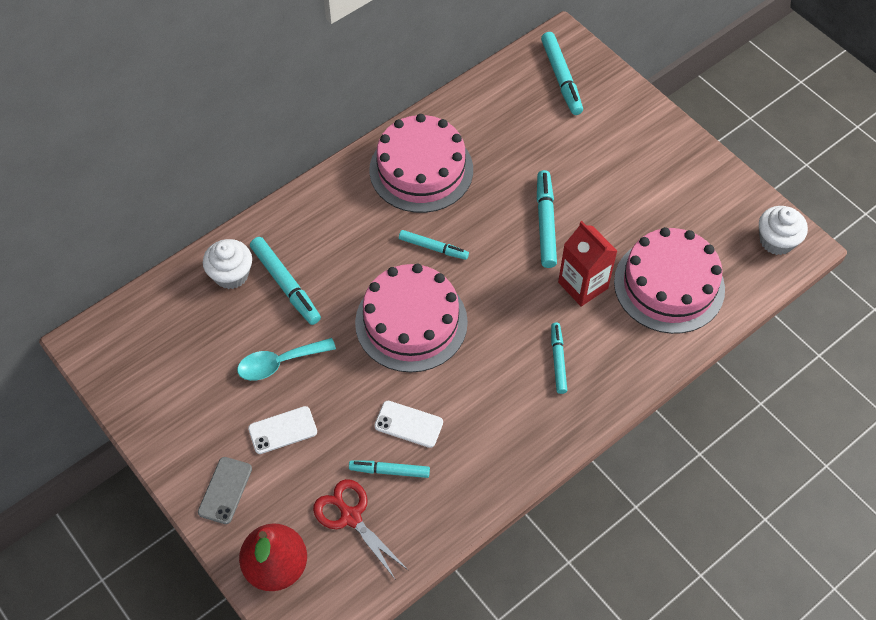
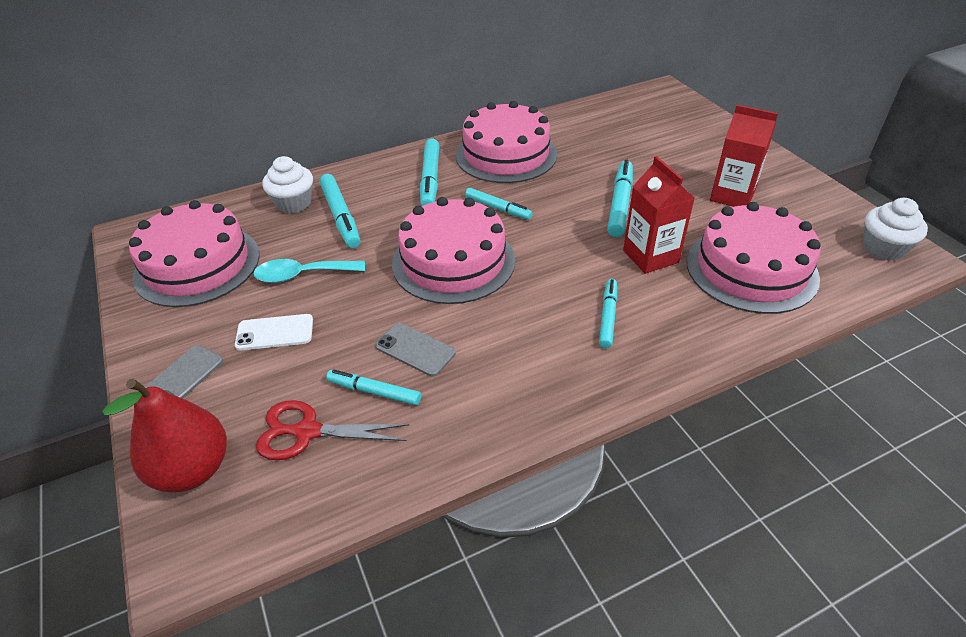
camera: 15 degrees right, 15 degrees down
red scissors [313,479,409,580] -> red scissors turned 60 degrees counterclockwise [256,400,409,460]
white phone [374,401,443,448] -> grey phone [375,323,456,377]
turquoise marker [541,32,583,115] -> turquoise marker moved to [420,138,439,206]
none -> pink cake [129,200,260,307]
none -> red carton [710,105,778,207]

